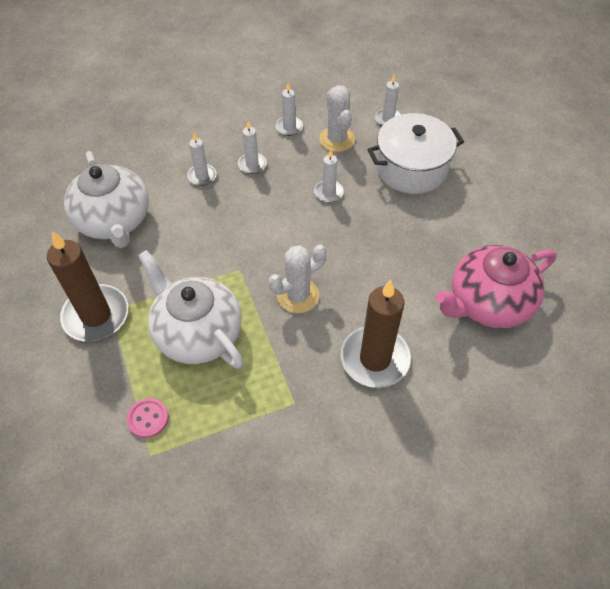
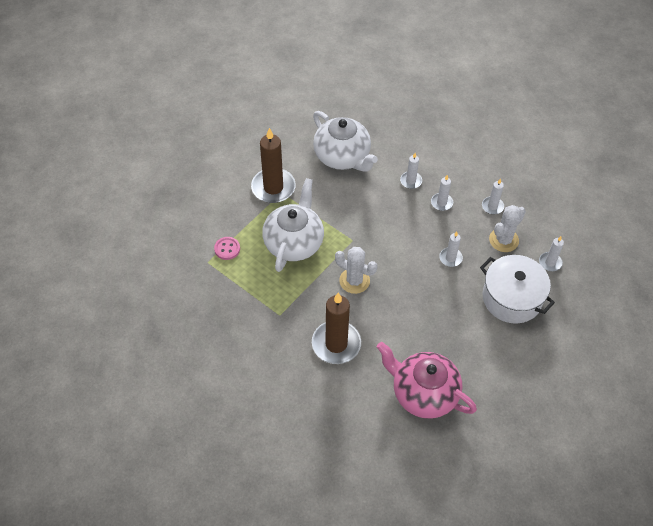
camera: 60 degrees right, 0 degrees up
white teapot [64,151,149,248] -> white teapot turned 75 degrees counterclockwise [313,111,378,172]

